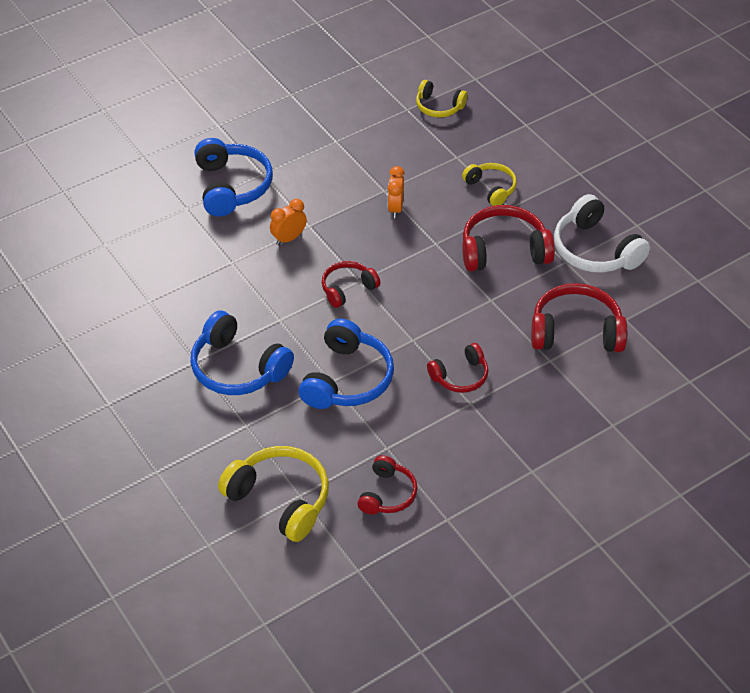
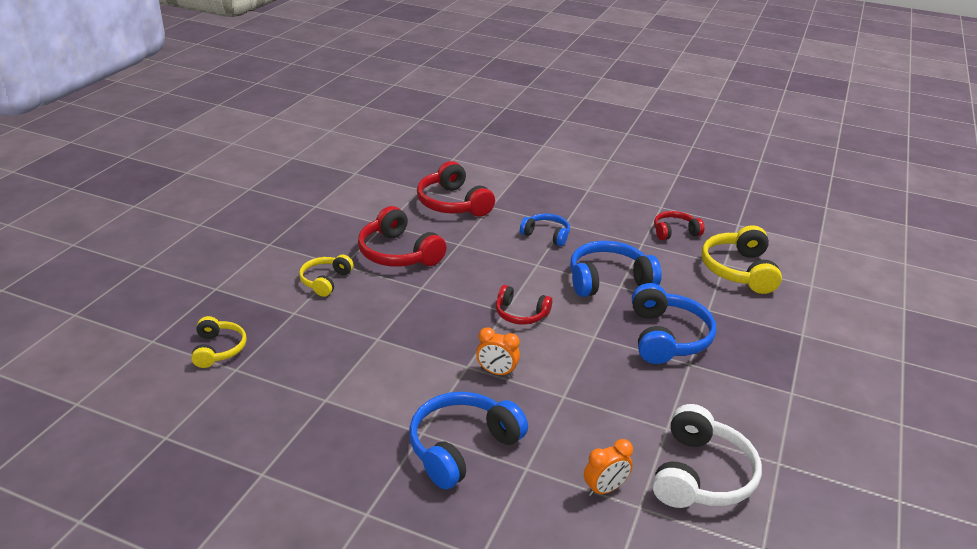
camera: 125 degrees left, 15 degrees down
orange clock [388,166,405,218] -> orange clock moved to [584,439,633,496]
red headphones [427,343,489,393] -> blue headphones [520,214,570,246]
white headphones [554,194,650,273] -> white headphones moved to [652,404,762,508]

